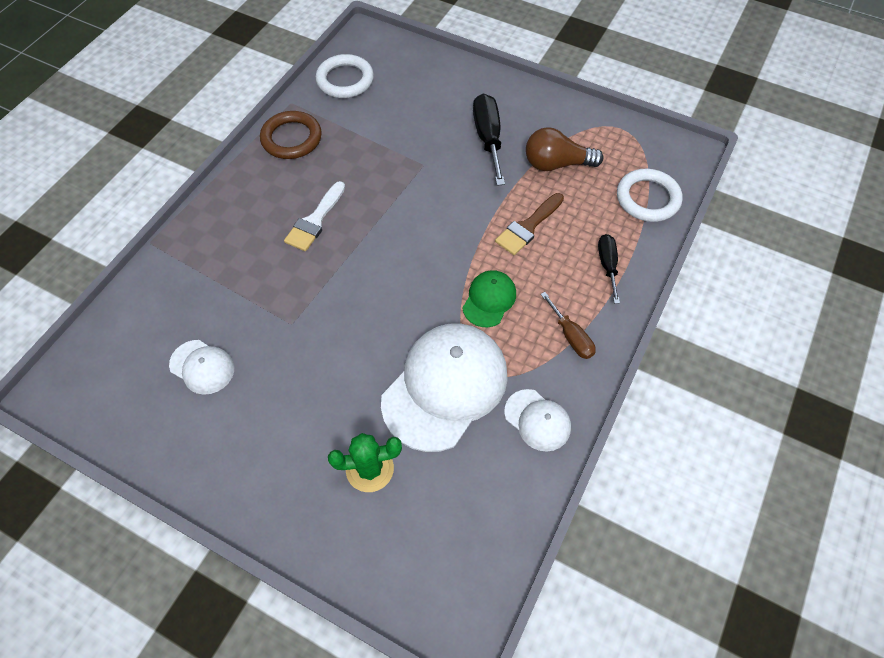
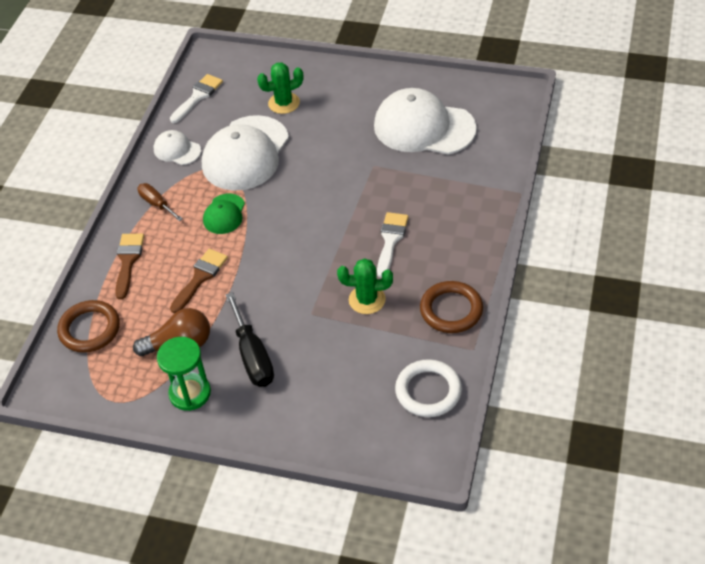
camera: 170 degrees right, 10 degrees down
white cap [169,340,234,395] -> white cap [374,88,477,154], size x2.05
black screwdriver [598,234,620,304] -> brown brush [115,234,144,299]
white ring [617,169,683,222] -> brown ring [57,300,120,353]
none -> green hourglass [157,337,211,411]
none -> white brush [170,74,223,123]
none -> green cactus [337,258,393,314]

